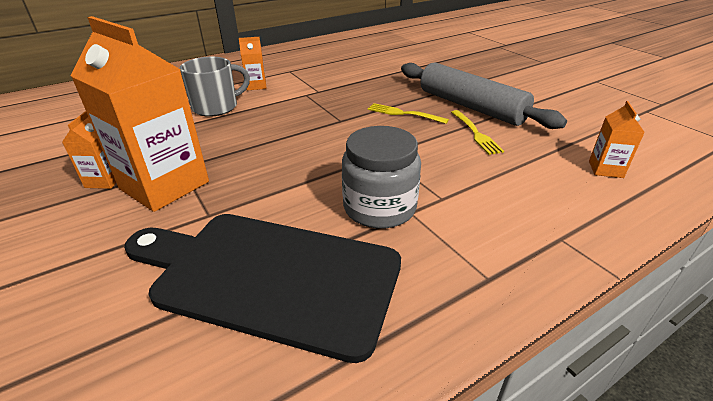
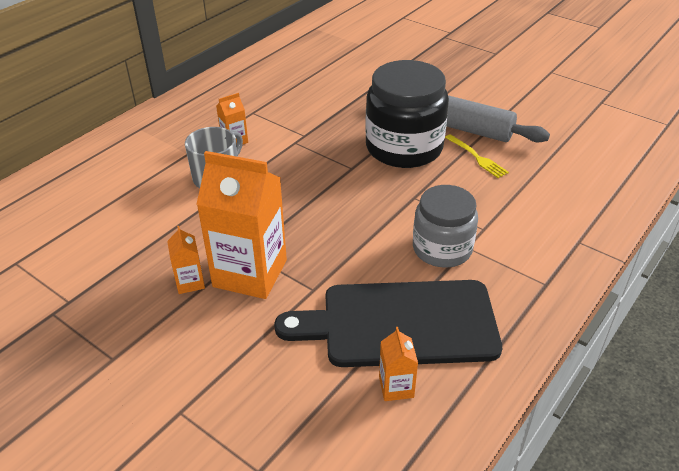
camera: 20 degrees left, 5 degrees up
yellow fork [368,103,449,124] -> black jar [365,60,449,168]
orange carton [589,101,645,178] -> orange carton moved to [379,327,418,401]

